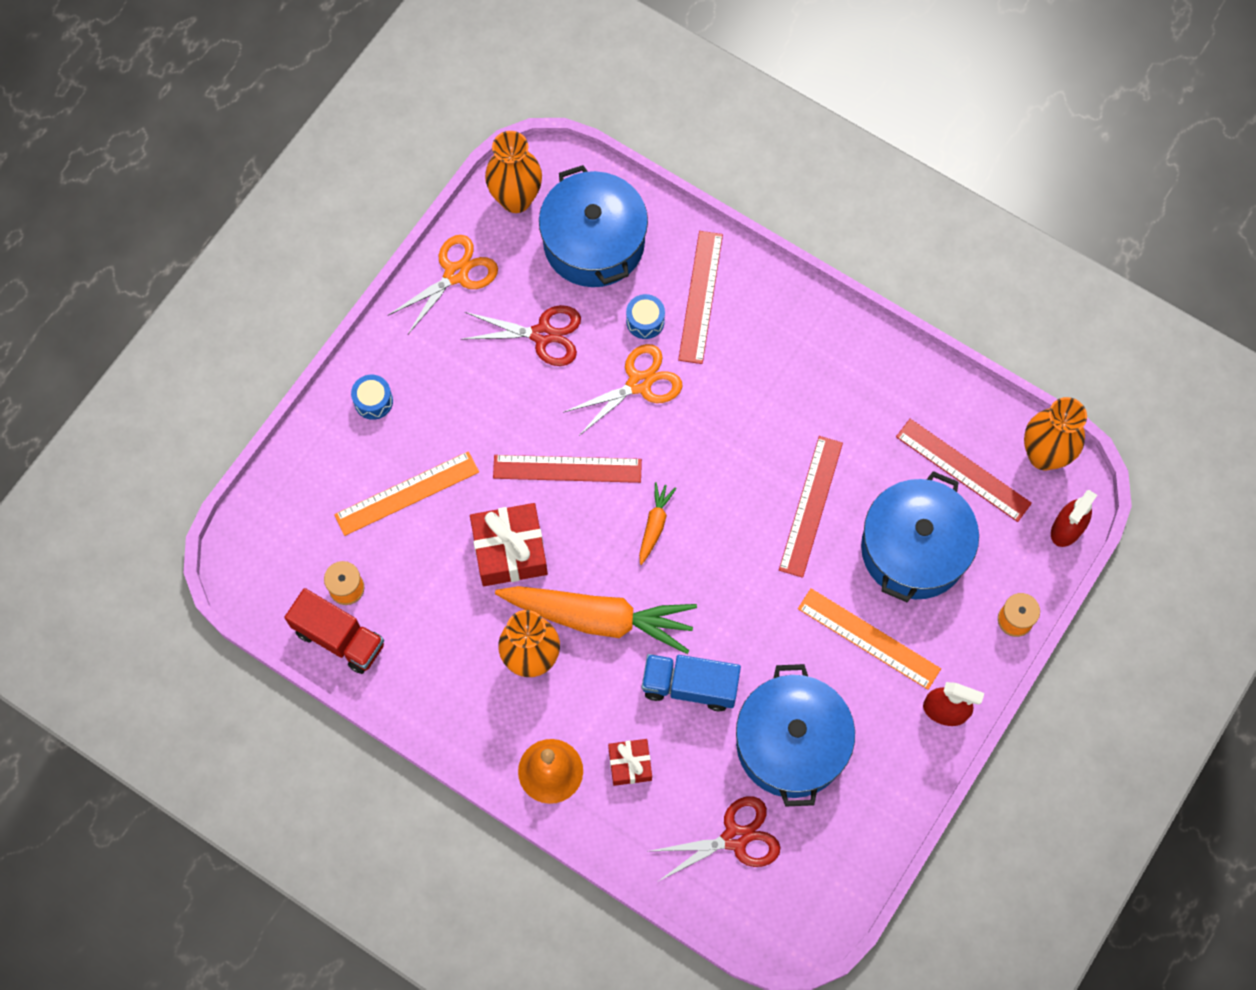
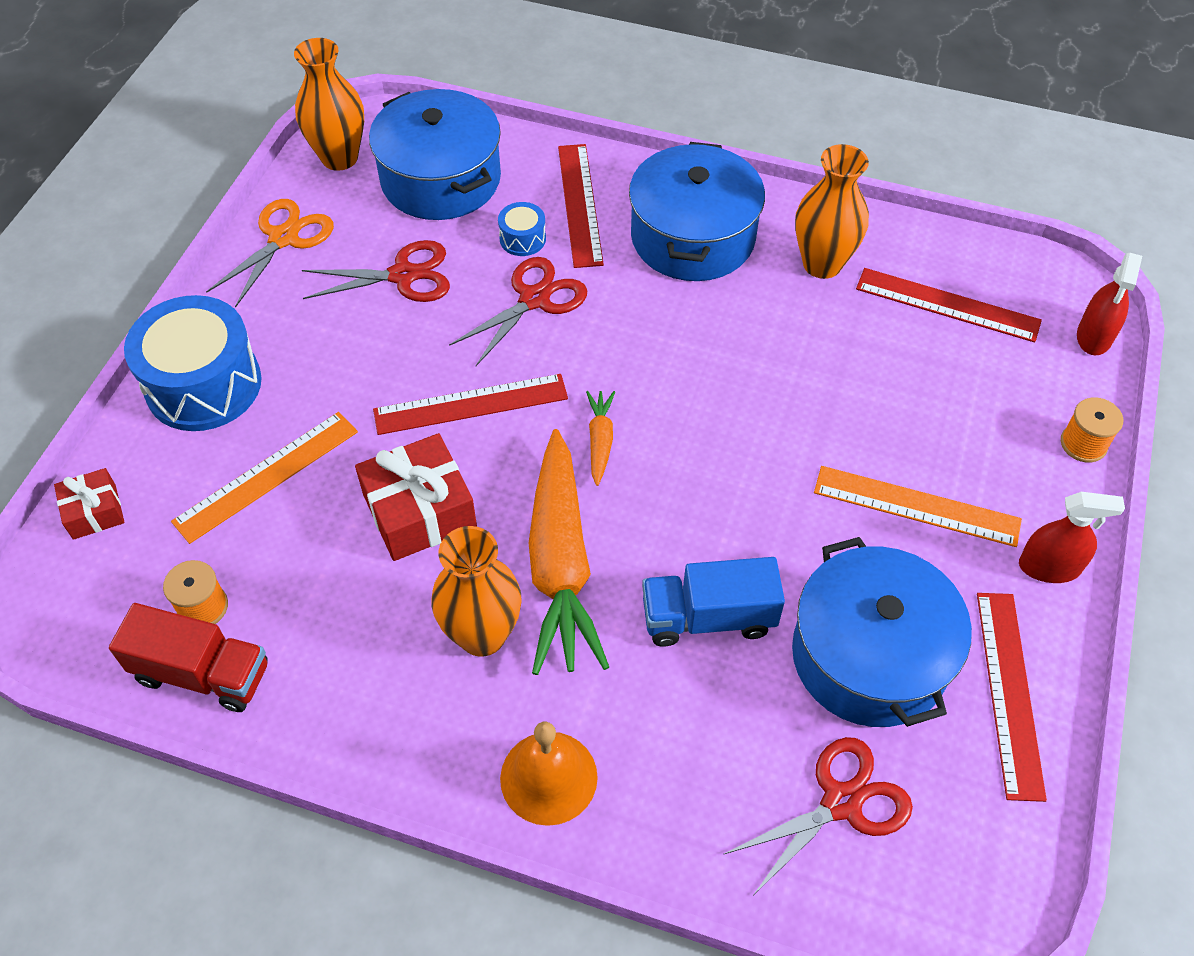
camera: 15 degrees left, 15 degrees down
blue drum [351,375,393,420] -> blue drum [124,295,262,431], size x2.26
orange carrot [495,586,697,654] -> orange carrot turned 90 degrees clockwise [529,429,609,675]
orange scissors [563,344,683,436] -> red scissors [449,257,587,366]
red gift [608,739,652,786] -> red gift moved to [54,468,124,540]
red ruler [779,436,843,578] -> red ruler moved to [977,593,1047,802]
blue pot [861,471,979,602] -> blue pot moved to [629,142,765,281]
orange vase [1024,397,1087,470] -> orange vase moved to [795,144,869,279]

